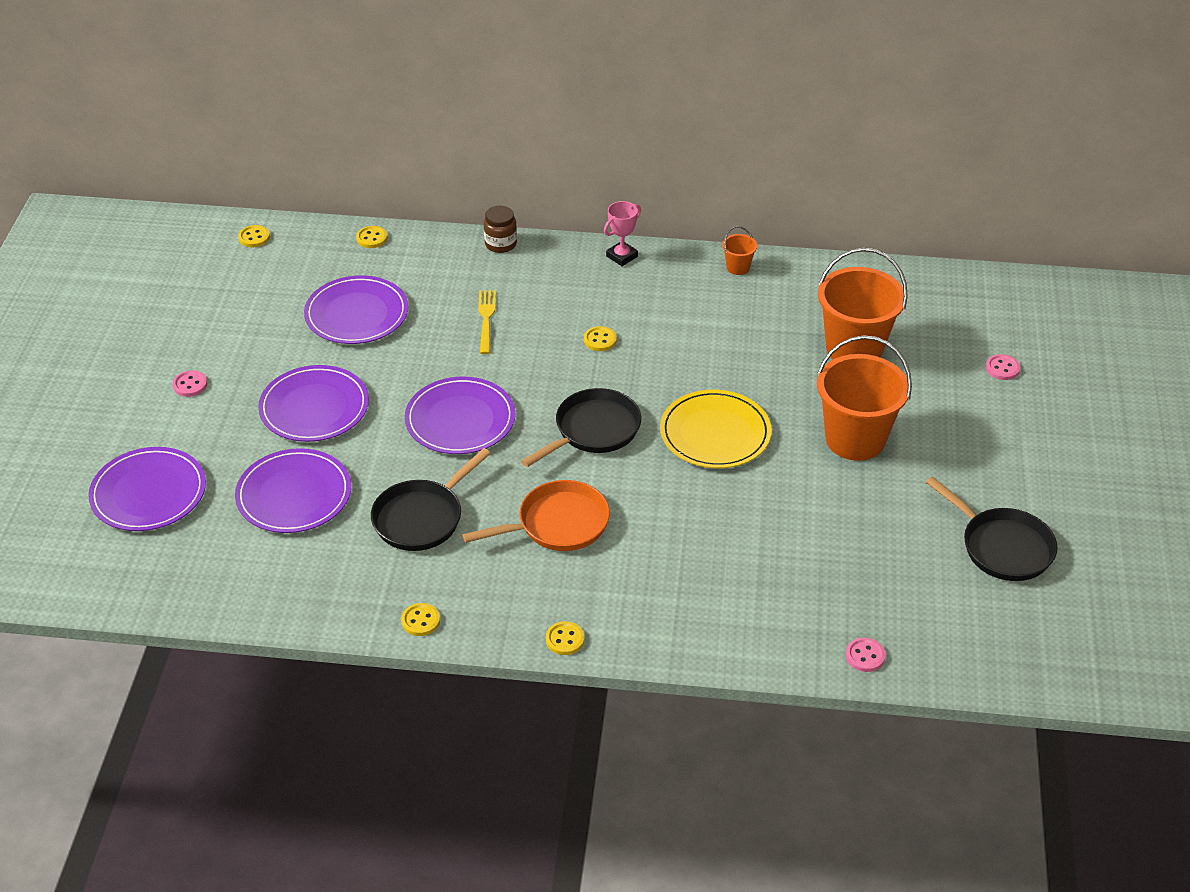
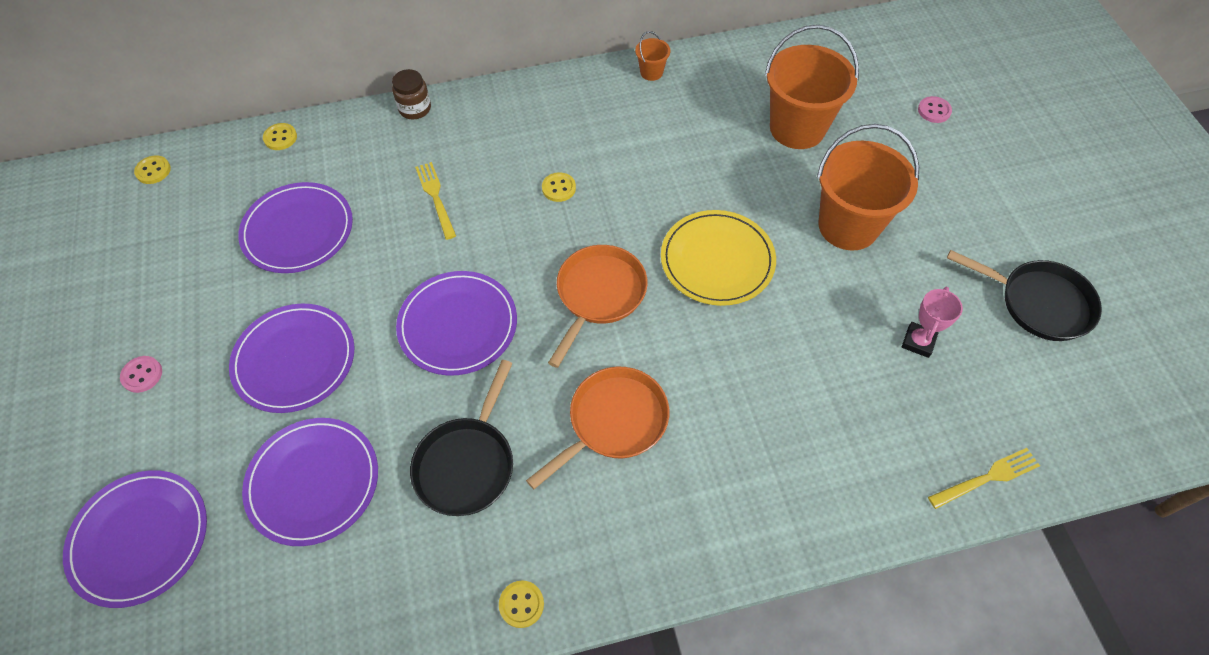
camera: 20 degrees left, 15 degrees up
black pan [521,388,641,467] -> orange pan [548,245,648,368]
yellow button [546,621,585,655] -> none
pink trophy [604,201,641,266] -> pink trophy moved to [902,287,963,358]
pink button [846,638,886,672] -> yellow fork [928,448,1040,509]

